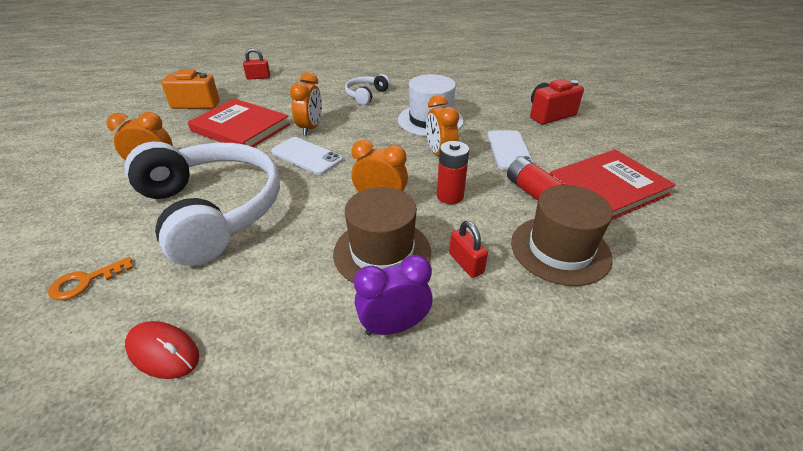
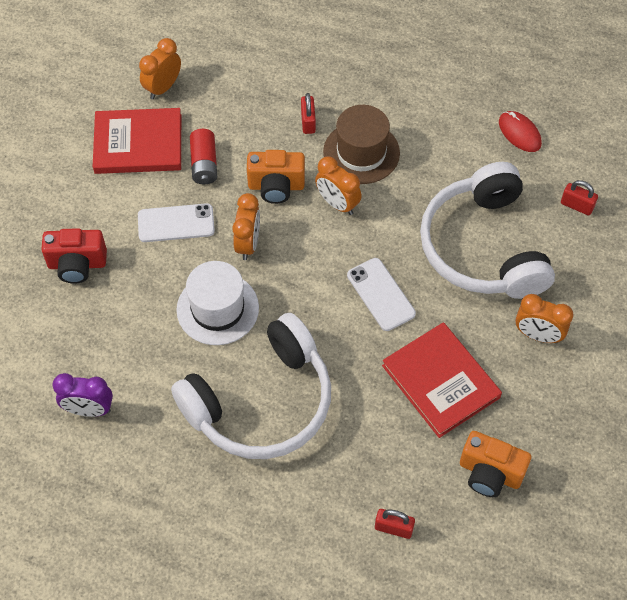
camera: 155 degrees left, 20 degrees up
orange key [48,257,133,300] -> red padlock [561,180,598,216]
orange clock [290,72,322,136] -> orange clock moved to [139,38,181,99]
white headphones [345,74,390,105] -> white headphones [171,313,331,459], size x2.31
purple clock [354,255,433,336] -> purple clock moved to [53,373,113,417]
red battery [437,141,469,204] -> orange camera [247,150,305,204]
white phone [487,130,534,170] -> white phone turned 60 degrees clockwise [138,203,215,242]
brown hat [511,185,613,286] -> none

